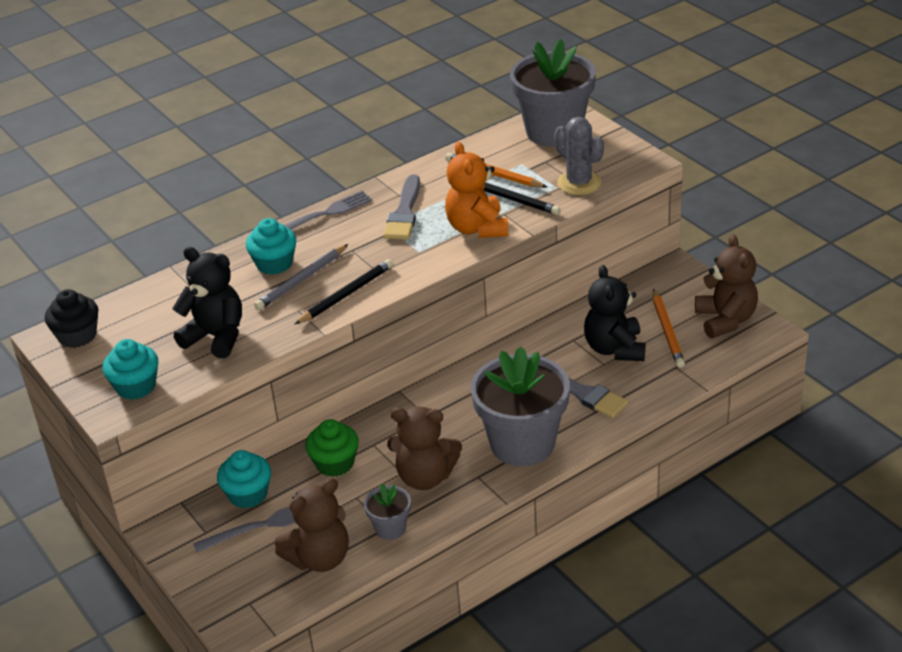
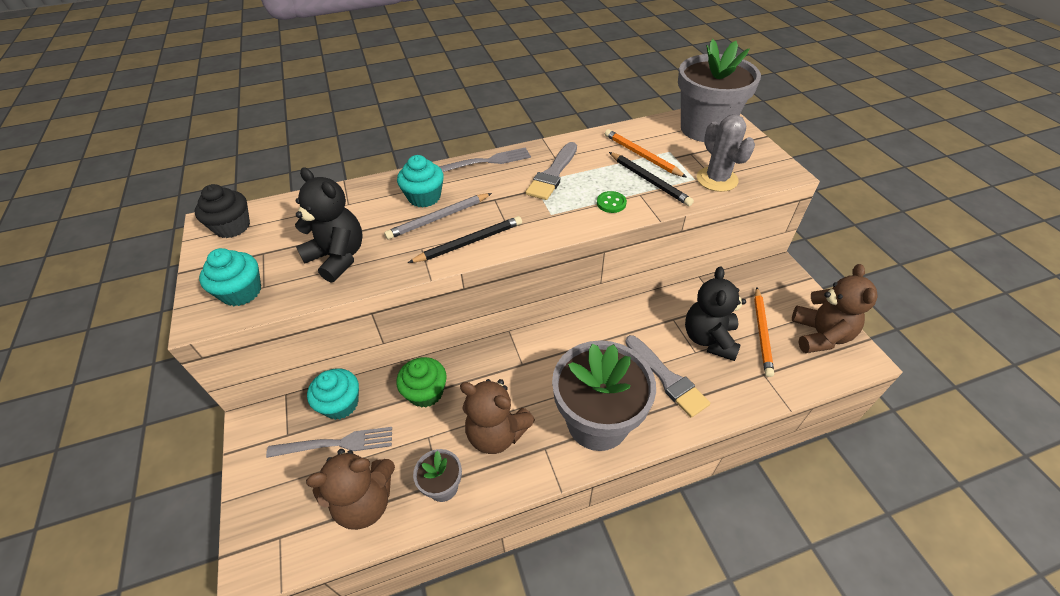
camera: 15 degrees right, 10 degrees up
orange teddy bear [445,142,508,238] -> green button [597,191,627,213]

